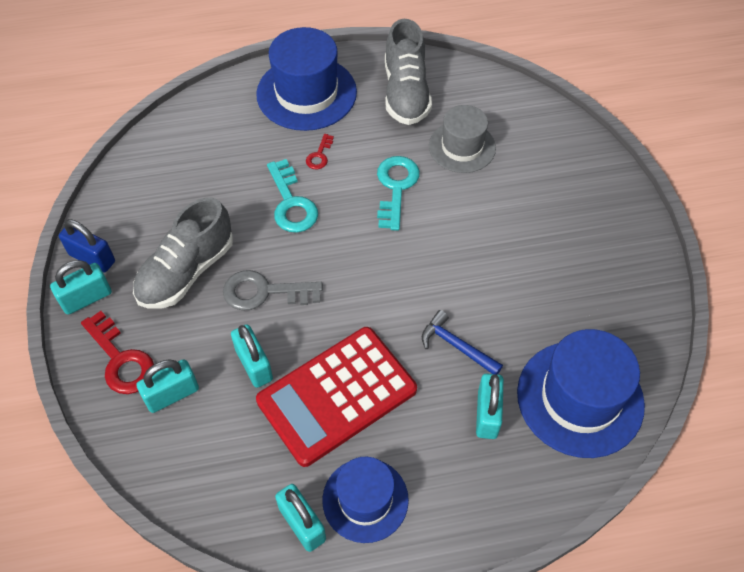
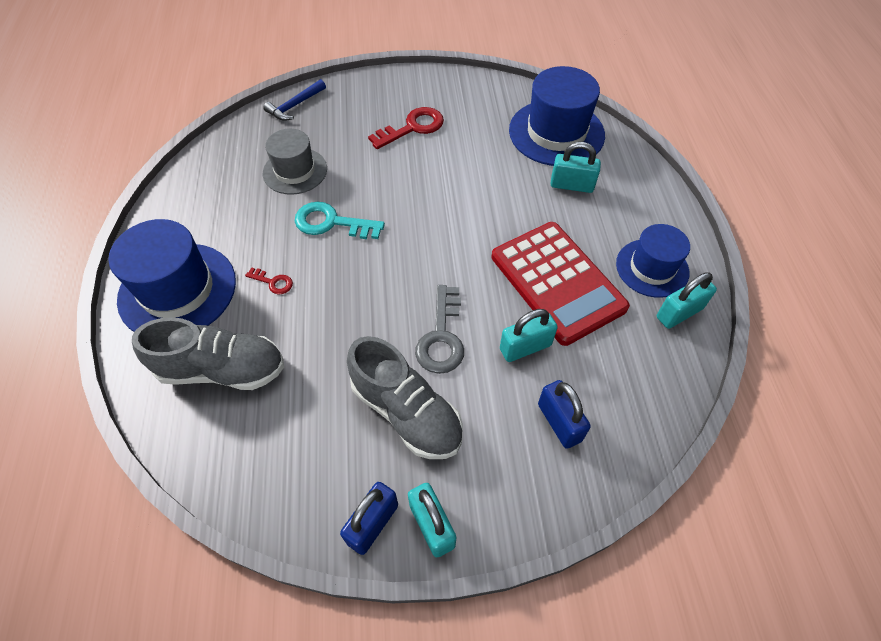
camera: 85 degrees left, 0 degrees up
red key [81,311,154,394] -> red key moved to [368,107,444,149]
turquoise padlock [136,359,199,413] -> blue padlock [538,380,591,449]
turquoise key [267,159,318,233] -> none
grey shoe [385,19,432,125] -> grey shoe moved to [132,317,284,390]
blue hammer [422,310,503,375] -> blue hammer moved to [263,79,326,121]

